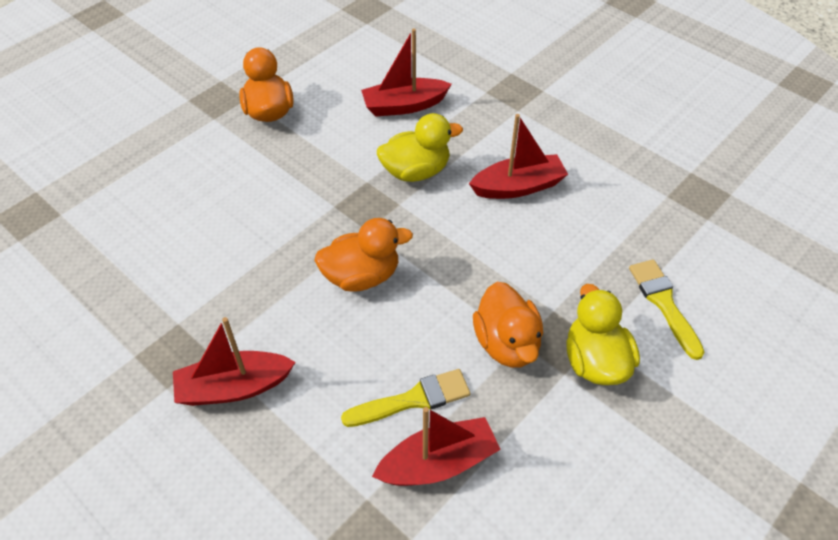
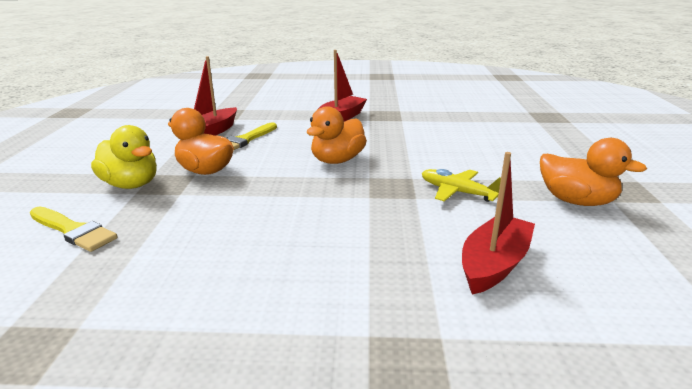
camera: 140 degrees right, 25 degrees down
yellow duck [377,113,463,182] -> none
red boat [469,114,568,199] -> none
none -> yellow plane [422,169,501,202]

